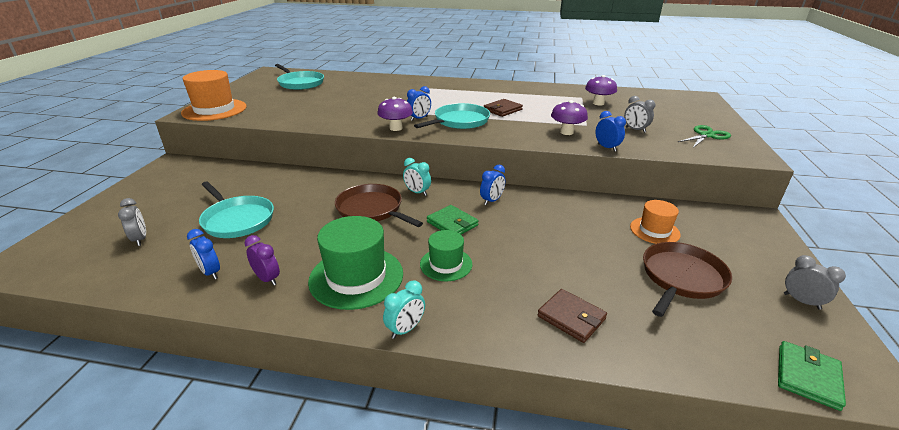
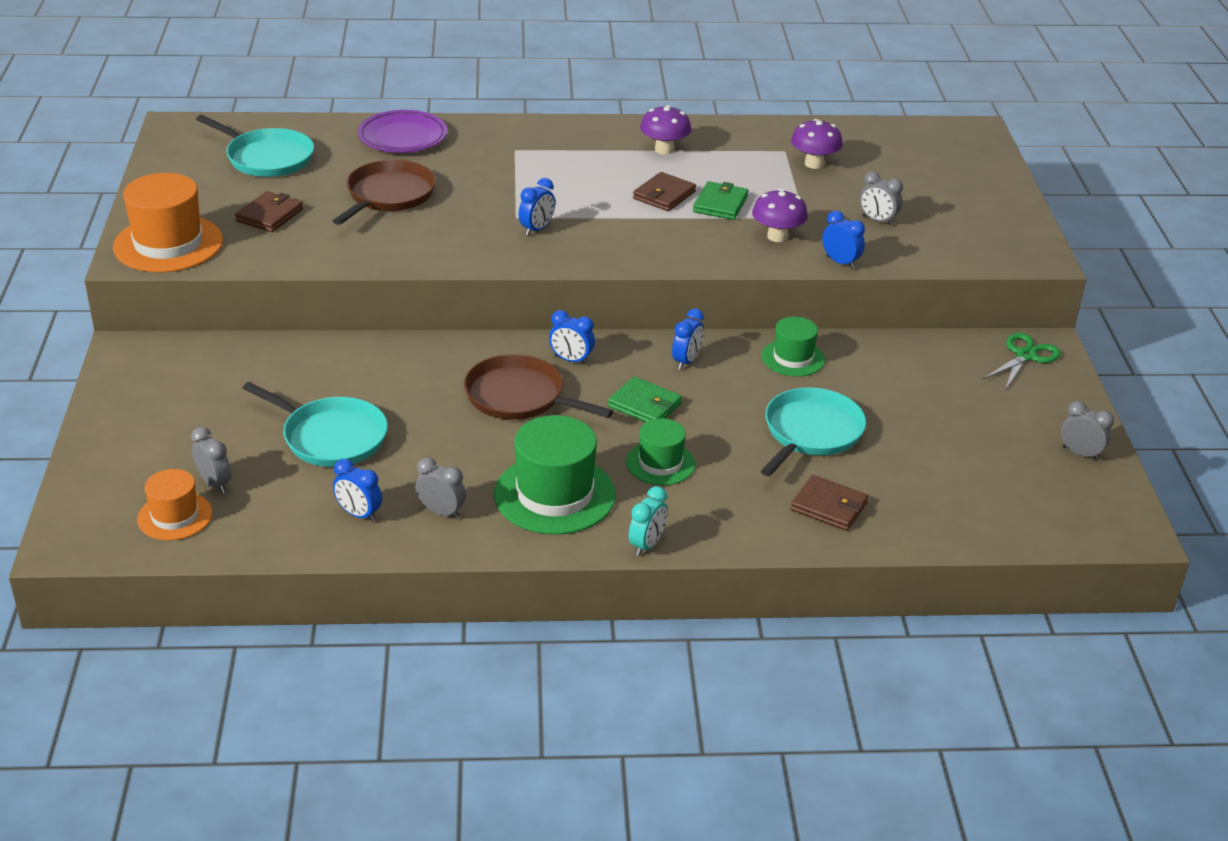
camera: 15 degrees left, 5 degrees up
purple clock [244,235,280,286] -> grey clock [415,458,466,519]
purple mushroom [377,97,413,131] -> purple mushroom moved to [640,105,691,155]
turquoise clock [403,158,431,196] -> blue clock [549,310,595,365]
turquoise pan [414,103,490,129] -> turquoise pan moved to [761,387,866,476]
orange hat [630,200,681,244] -> orange hat moved to [137,469,212,540]
brown pan [643,242,732,317] -> brown pan moved to [333,160,436,225]
green scissors [678,125,731,148] -> green scissors moved to [983,333,1061,390]
green wallet [778,341,846,411] -> green wallet moved to [693,181,749,220]
none -> brown wallet [235,191,303,232]
none -> purple plate [358,110,447,153]
none -> green hat [762,317,825,377]

